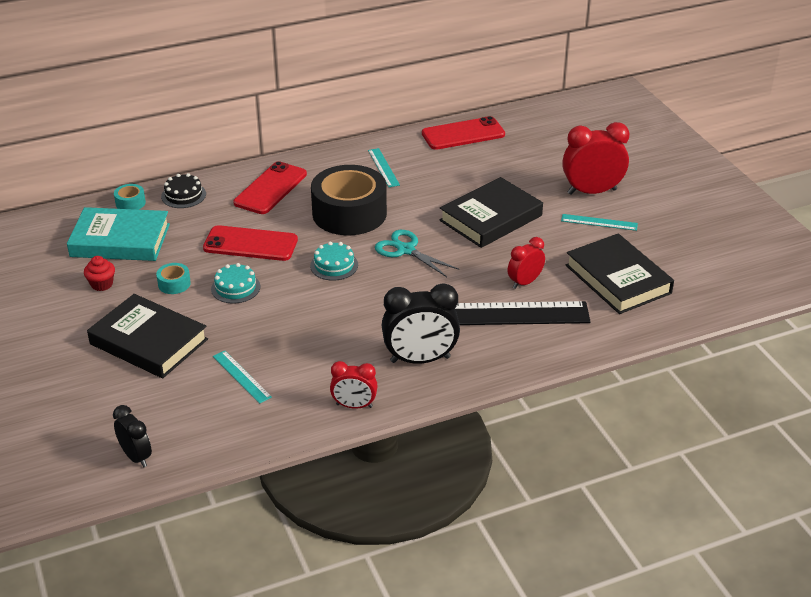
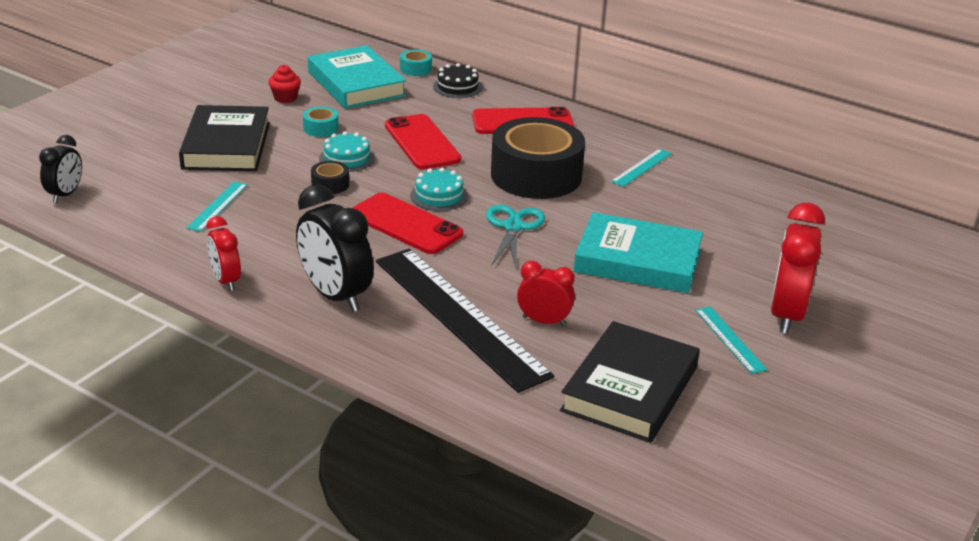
camera: 55 degrees right, 5 degrees down
red phone [422,116,505,150] -> red phone moved to [352,193,463,254]
black book [440,177,543,248] -> turquoise book [574,212,703,293]
red clock [562,122,630,195] -> red clock turned 120 degrees counterclockwise [770,203,825,334]
none -> black tape [311,161,349,194]

